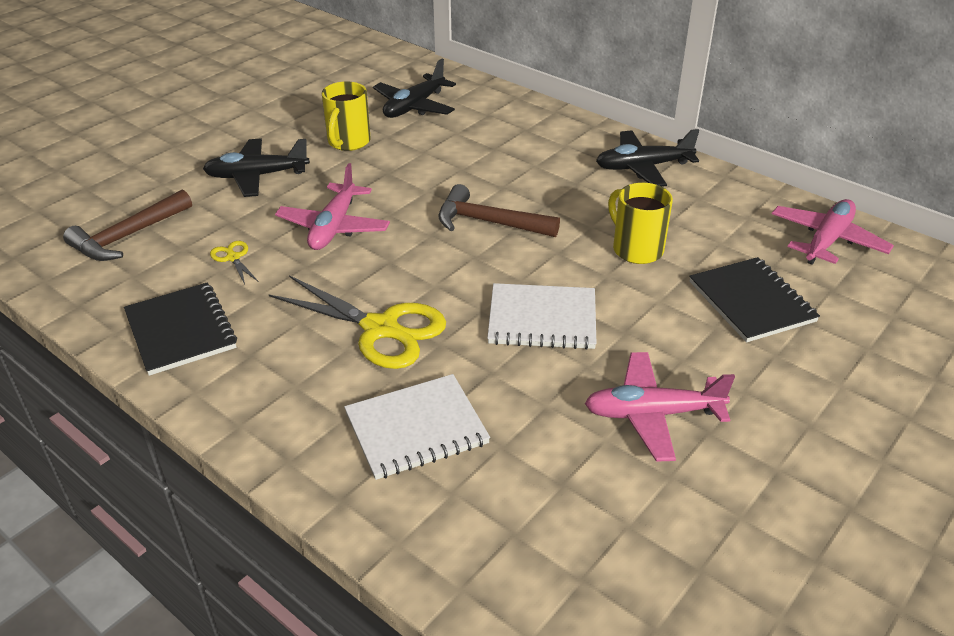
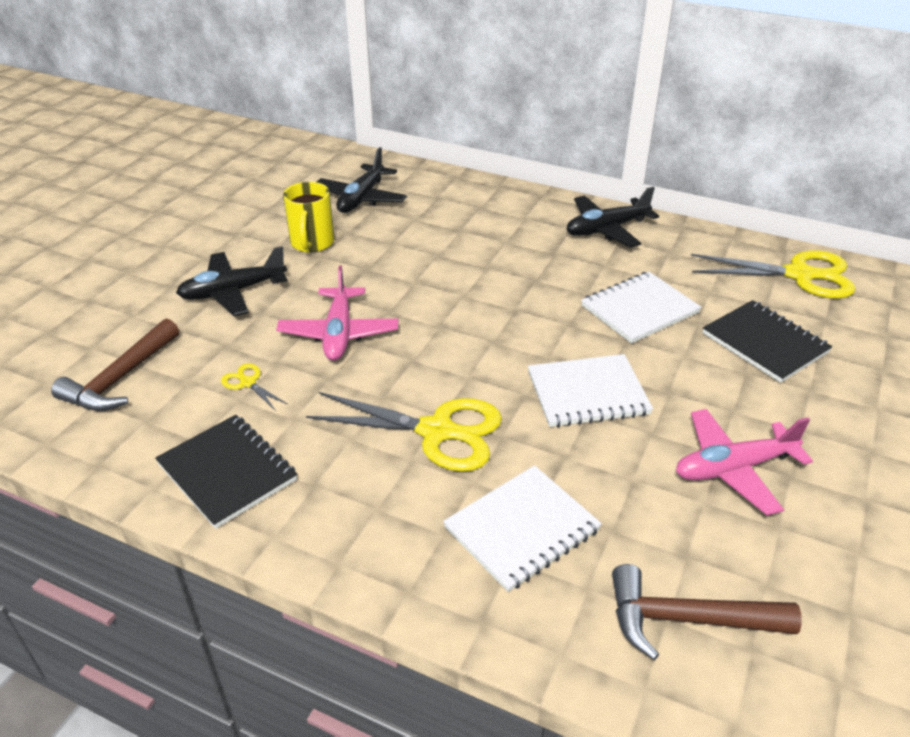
camera: 15 degrees left, 0 degrees up
brown hammer [439,184,560,237] -> brown hammer moved to [612,564,802,660]
yellow mug [608,183,673,264] -> white notebook [581,272,701,343]
pink plane [772,199,894,265] -> yellow scissors [691,250,856,299]

